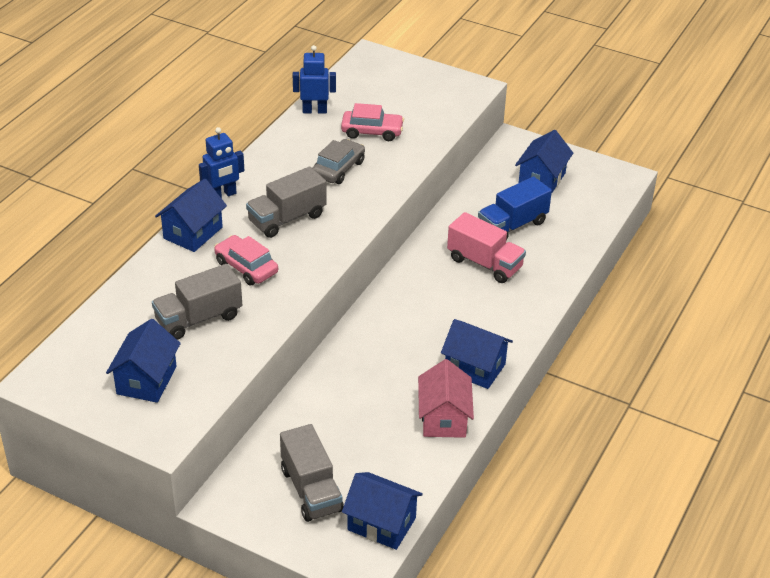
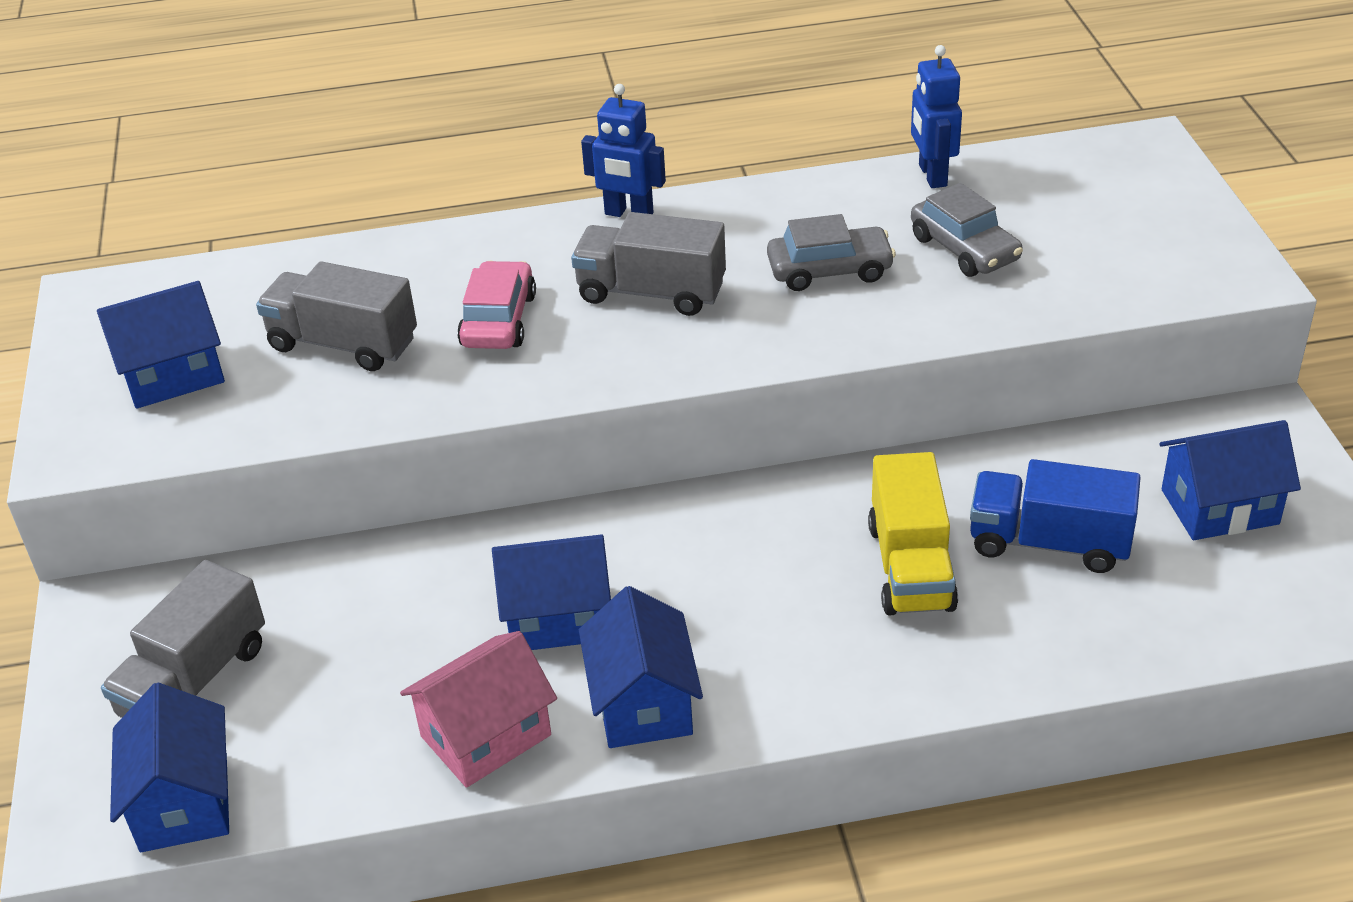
camera: 55 degrees right, 0 degrees up
blue house [155,179,227,252] -> blue house moved to [492,534,611,650]
blue robot [293,45,336,114] -> blue robot turned 150 degrees counterclockwise [911,45,962,188]
pink car [341,103,404,141] -> grey car [911,183,1023,277]
pink truck [447,212,526,283] -> yellow truck [868,452,958,615]

